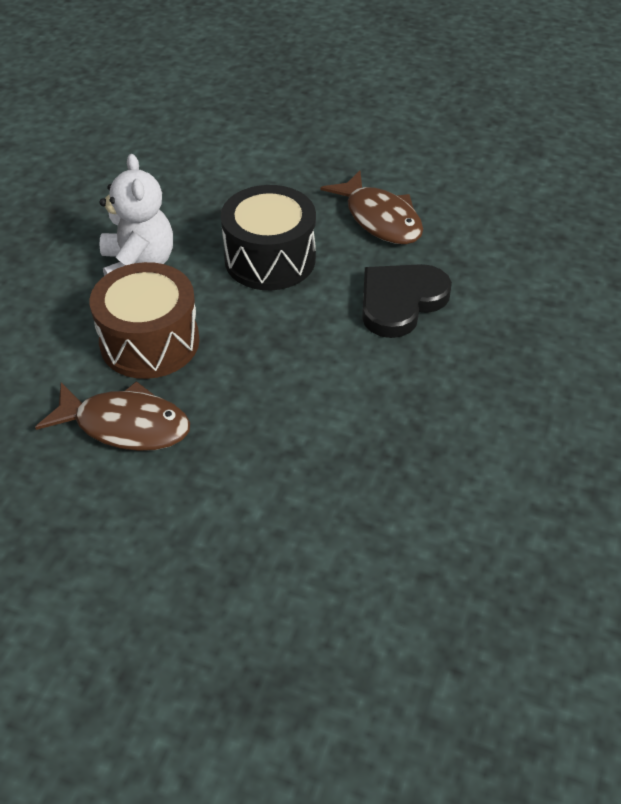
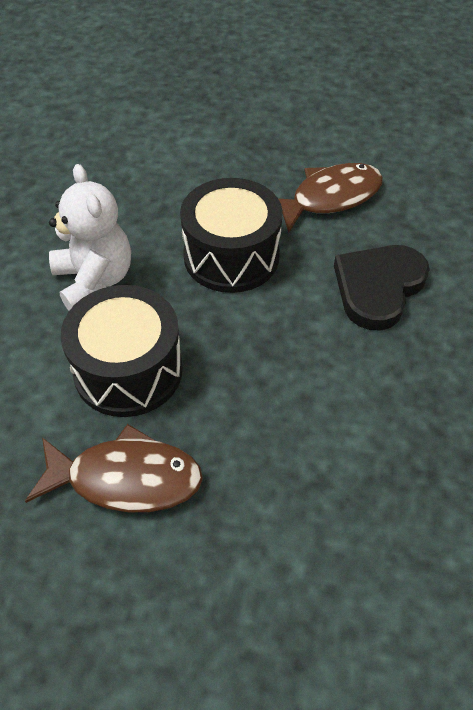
camera: 10 degrees left, 5 degrees up
brown drum [90,262,200,379] -> black drum [61,285,183,417]
brown fish [321,171,423,244] -> brown fish turned 75 degrees counterclockwise [278,163,383,233]

